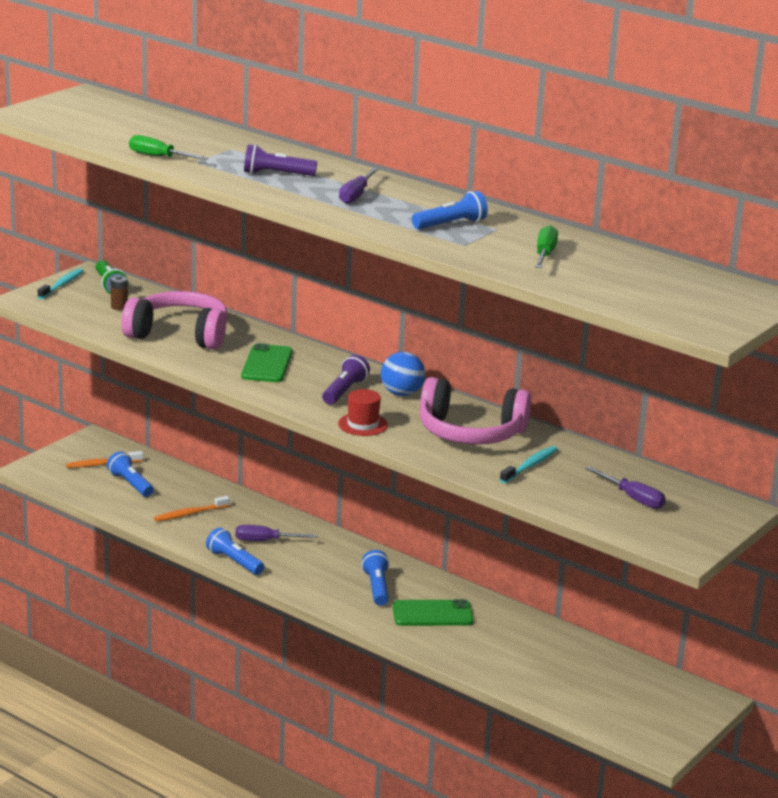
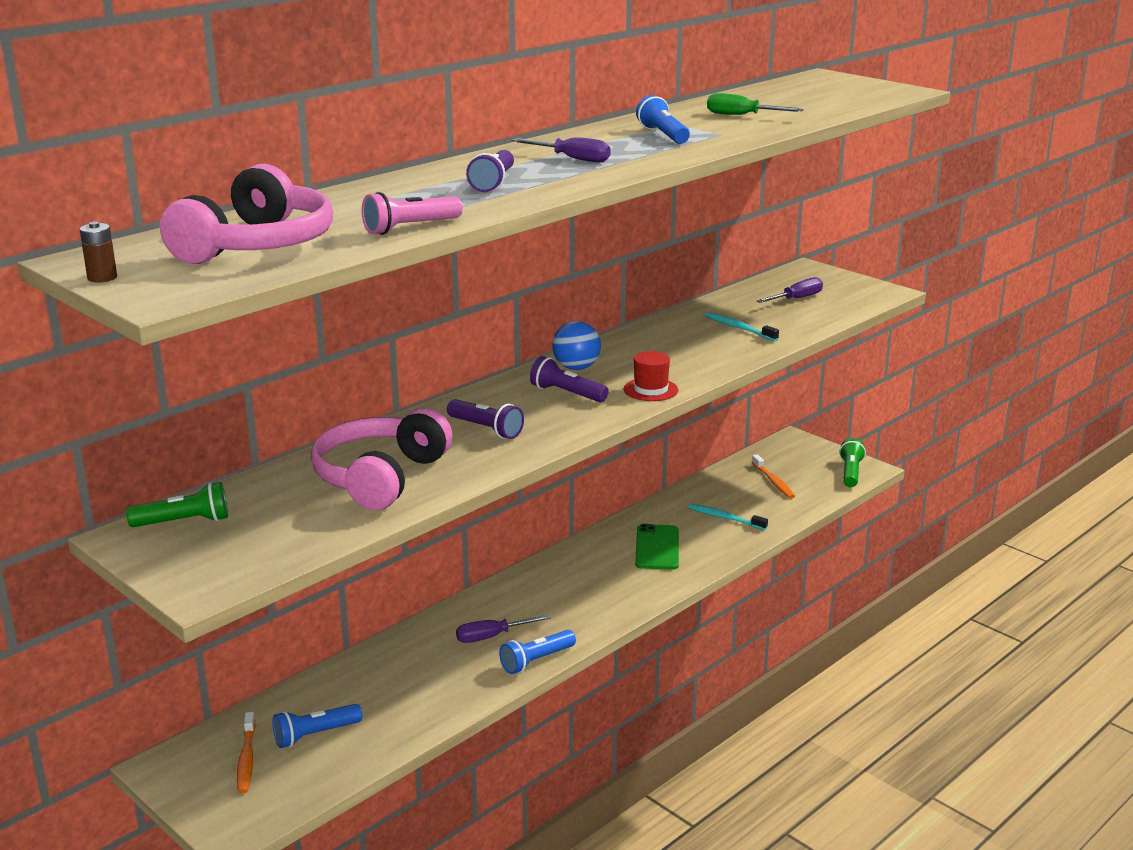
camera: 80 degrees left, 0 degrees up
turquoise toothbrush [38,268,84,299] -> turquoise toothbrush moved to [688,504,768,530]
brown battery [111,275,128,310] -> brown battery moved to [80,222,117,283]
green screwdriver [129,135,208,160] -> pink flashlight [362,192,463,235]
orange toothbrush [154,496,230,522] -> orange toothbrush moved to [752,454,795,499]
purple screwdriver [235,525,318,541] -> purple screwdriver turned 60 degrees clockwise [456,615,551,643]
green phone [241,343,293,382] -> purple flashlight [447,399,524,439]
blue flashlight [362,550,389,606] -> none
pink headphones [420,377,531,445] -> pink headphones moved to [160,164,333,264]
none -> green flashlight [839,438,866,487]

